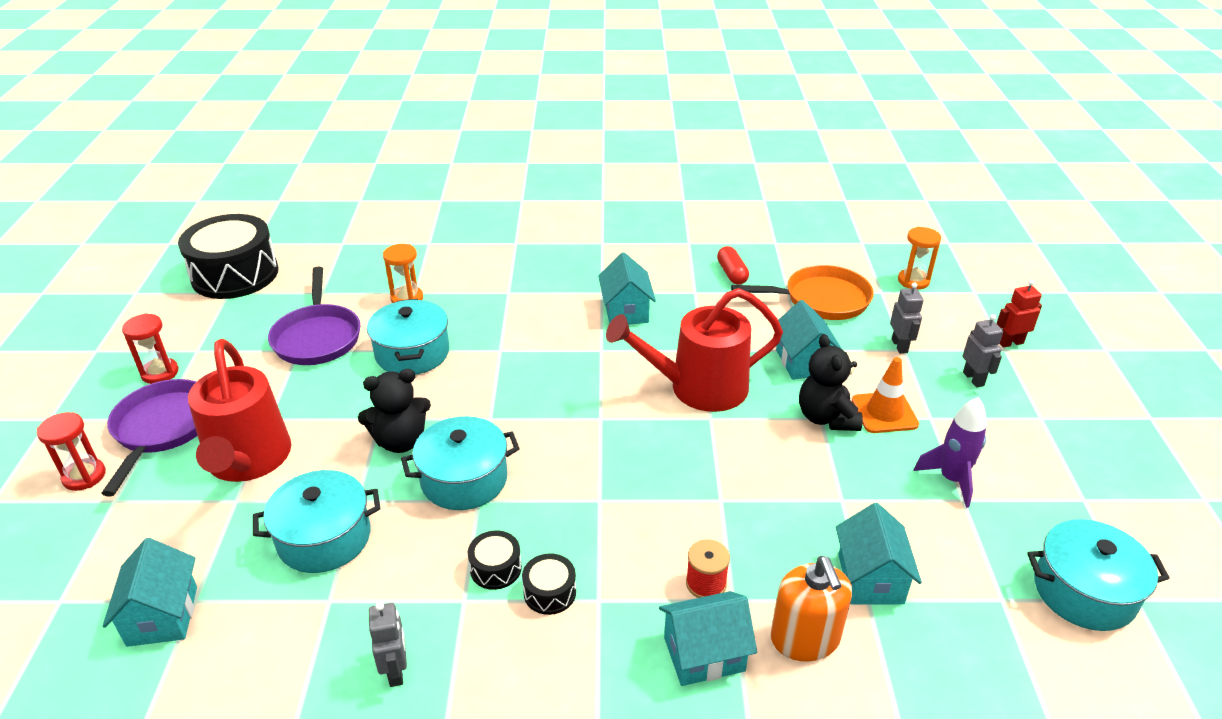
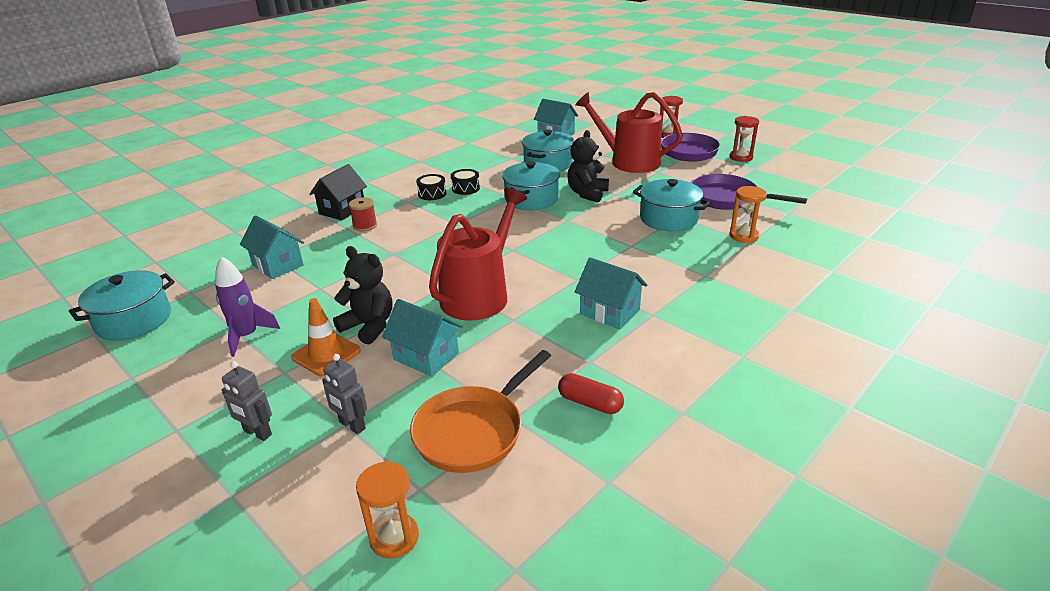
camera: 135 degrees right, 5 degrees down
black drum [178,214,278,299] -> none
grey robot [369,602,407,687] -> none
turquoise house [659,591,757,686] -> black house [310,164,367,220]
orange soap dispenser [771,556,852,662] -> none
red robot [996,280,1042,348] -> none

